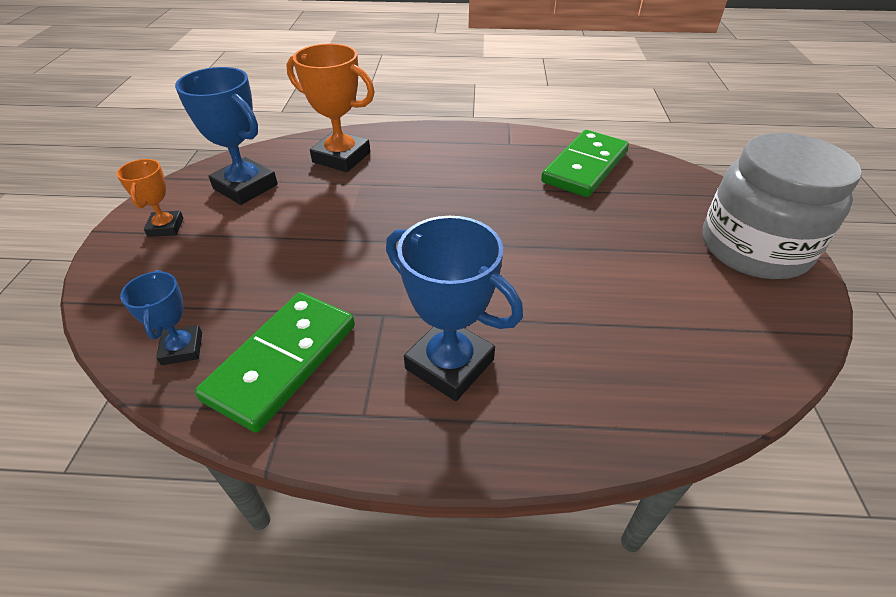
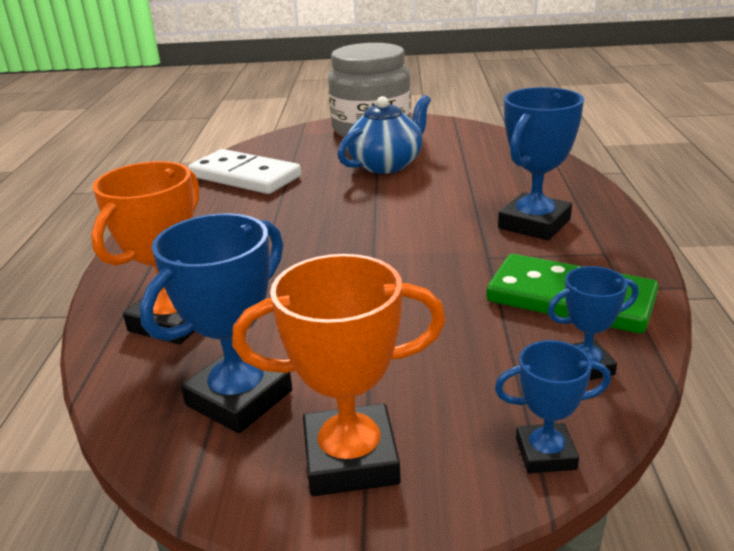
camera: 90 degrees left, 15 degrees down
orange trophy [116,159,184,237] -> orange trophy [232,254,446,496], size x1.77
green domino [541,130,629,197] -> white domino [188,149,301,194]
none -> blue teapot [337,95,431,174]
none -> blue trophy [495,340,611,473]

